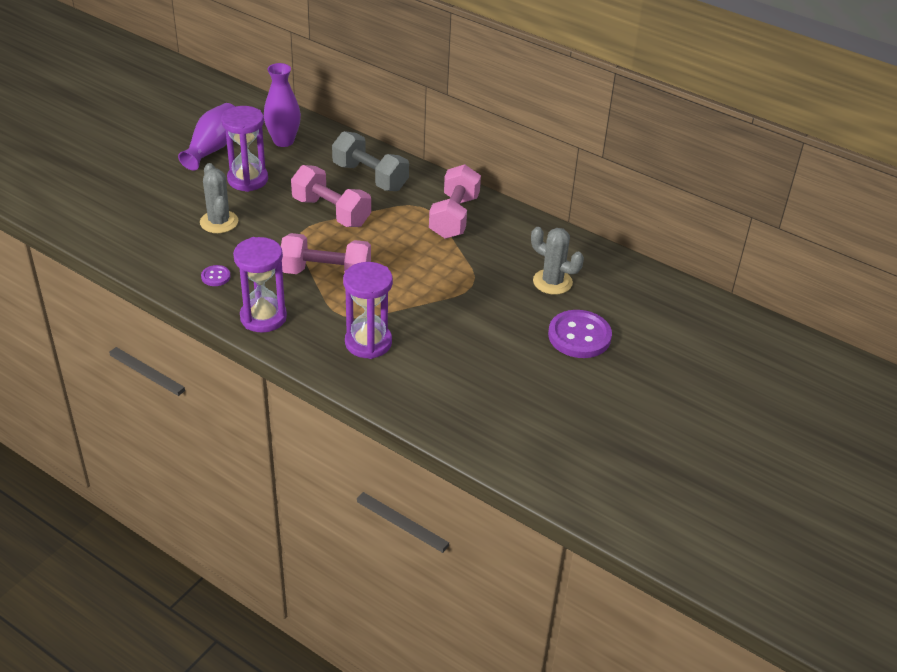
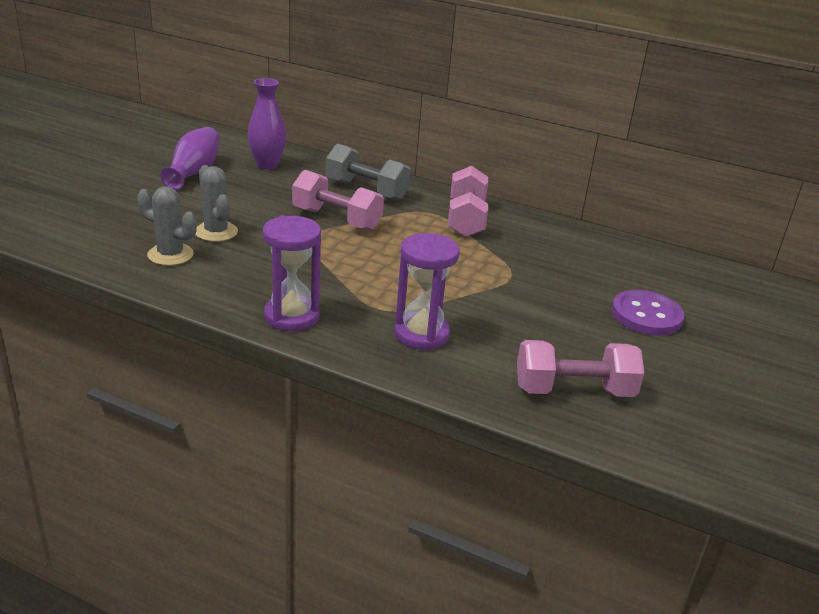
camera: 10 degrees left, 10 degrees down
purple button [201,265,230,286] -> none
purple hourglass [221,106,268,192] -> none
pink dumbbell [281,233,371,274] -> pink dumbbell moved to [517,340,644,397]
grey cactus [531,227,584,295] -> grey cactus moved to [137,186,197,266]

